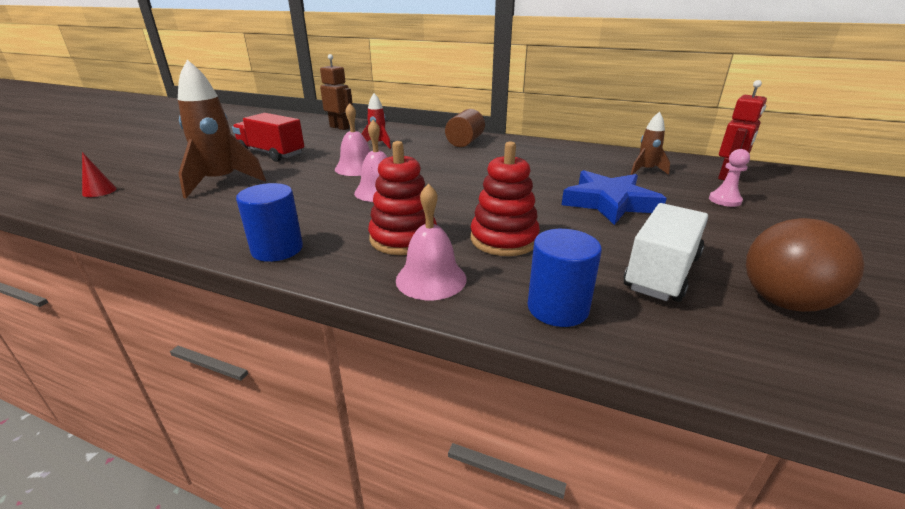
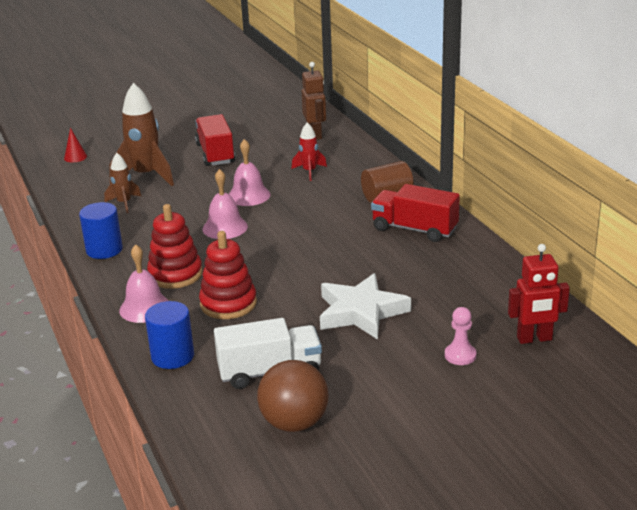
camera: 45 degrees right, 0 degrees up
blue star [562,170,667,225] -> white star [320,273,411,340]
brown rocket [630,112,670,175] -> brown rocket moved to [104,153,141,213]
none -> red truck [371,184,460,242]

